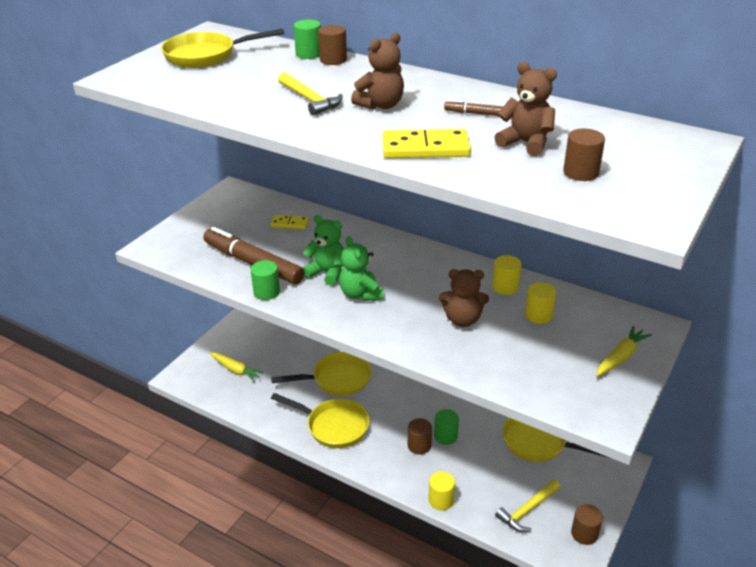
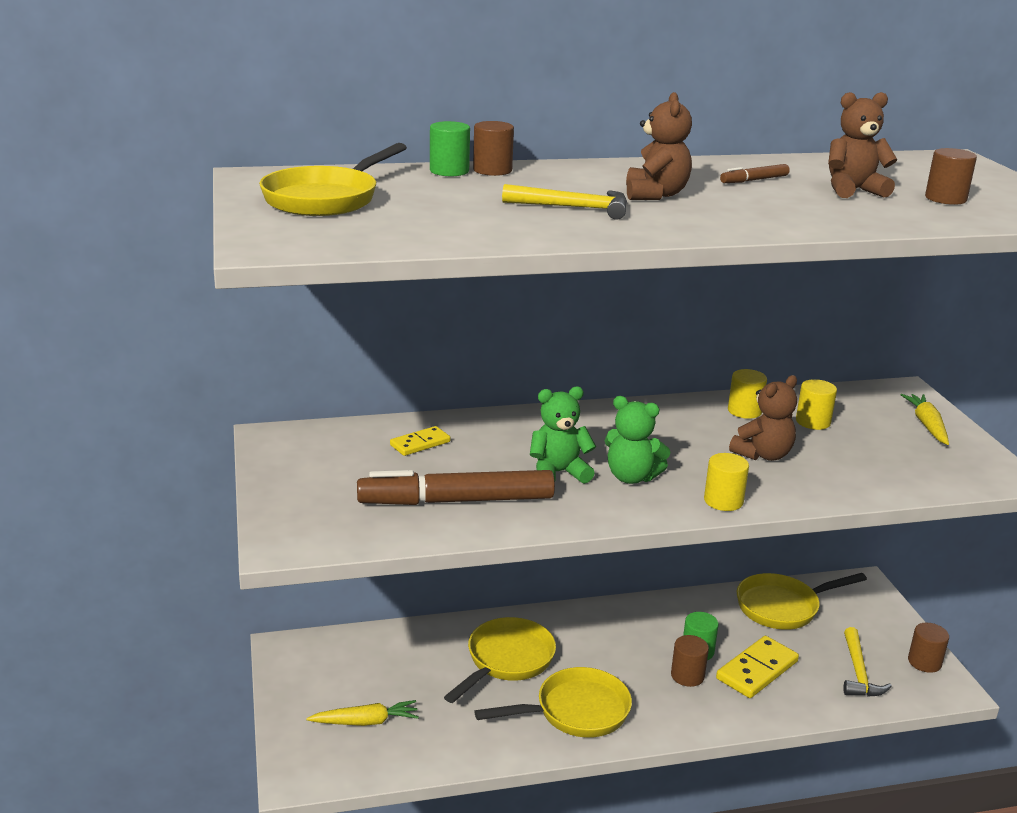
camera: 45 degrees left, 10 degrees down
green cylinder [251,260,280,300] -> none
yellow domino [382,129,471,158] -> yellow domino moved to [716,636,799,698]
yellow cylinder [428,471,455,510] -> yellow cylinder moved to [704,453,749,511]

